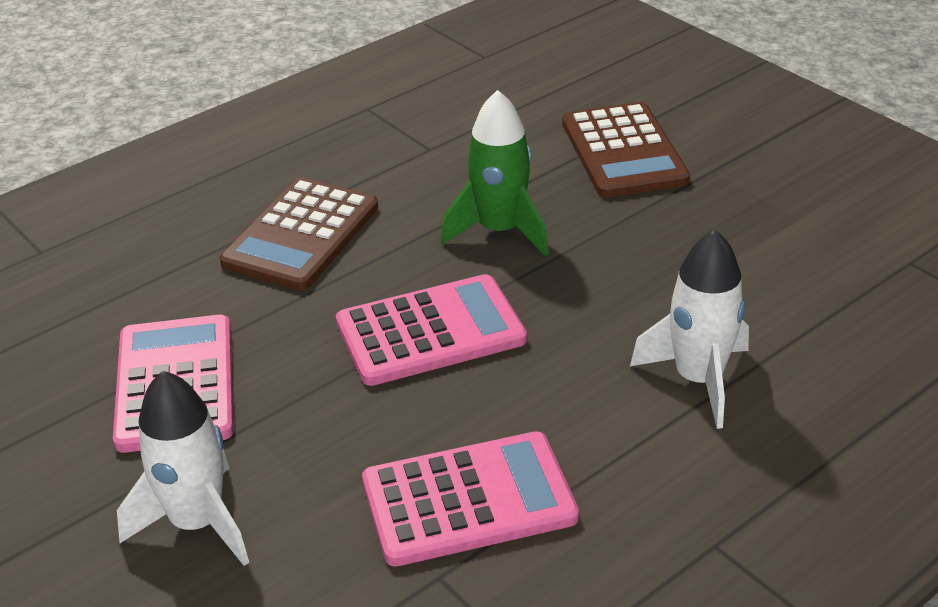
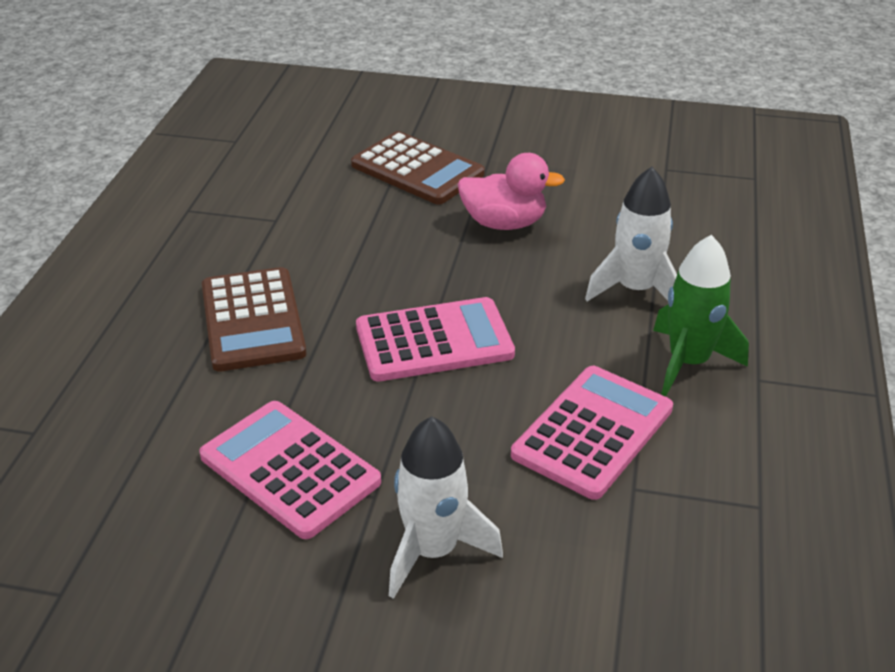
camera: 40 degrees left, 0 degrees up
pink calculator [336,274,527,386] -> pink calculator turned 45 degrees clockwise [356,297,515,381]
green rocket [441,90,549,256] -> green rocket moved to [653,235,749,396]
none -> pink duck [458,153,565,230]

